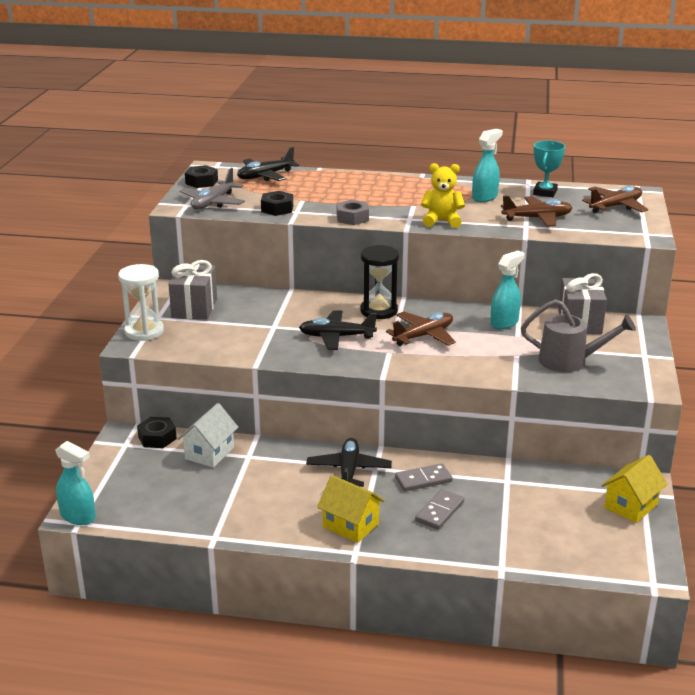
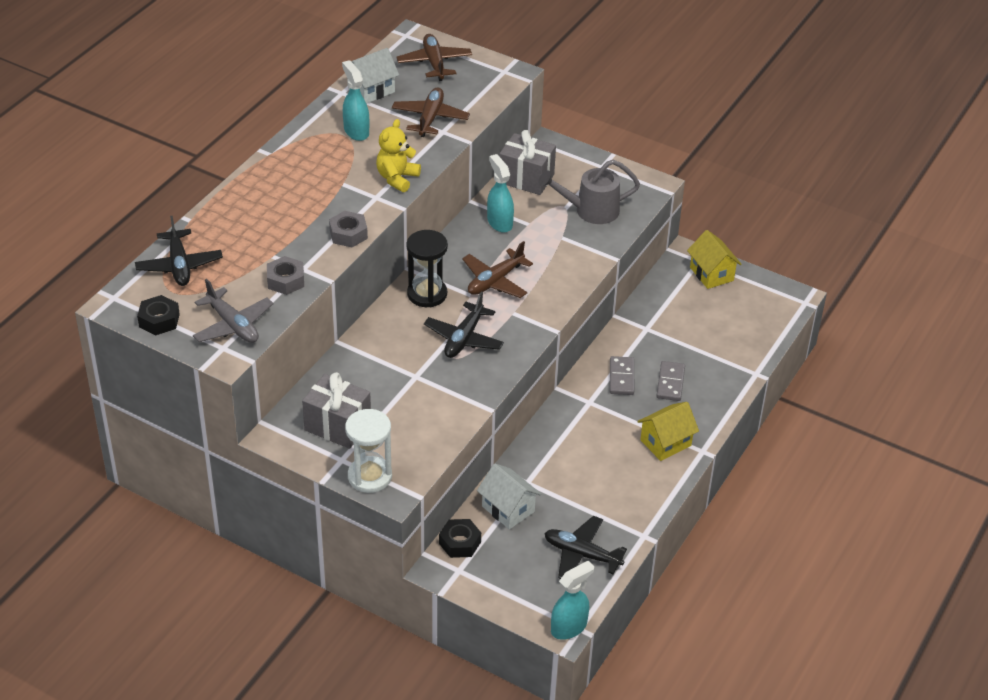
camera: 70 degrees left, 15 degrees up
black nut [261,191,293,216] -> grey nut [267,256,304,295]
black plane [306,438,392,487] -> black plane moved to [544,516,627,579]
brown plane [386,312,456,346] -> brown plane turned 120 degrees counterclockwise [462,241,533,298]
grey domino [415,489,464,530] -> grey domino turned 45 degrees clockwise [656,361,685,401]
grey watering can [521,299,636,372] -> grey watering can turned 135 degrees counterclockwise [538,160,640,224]
turquoise trophy [533,140,566,197] -> white house [348,48,399,104]

